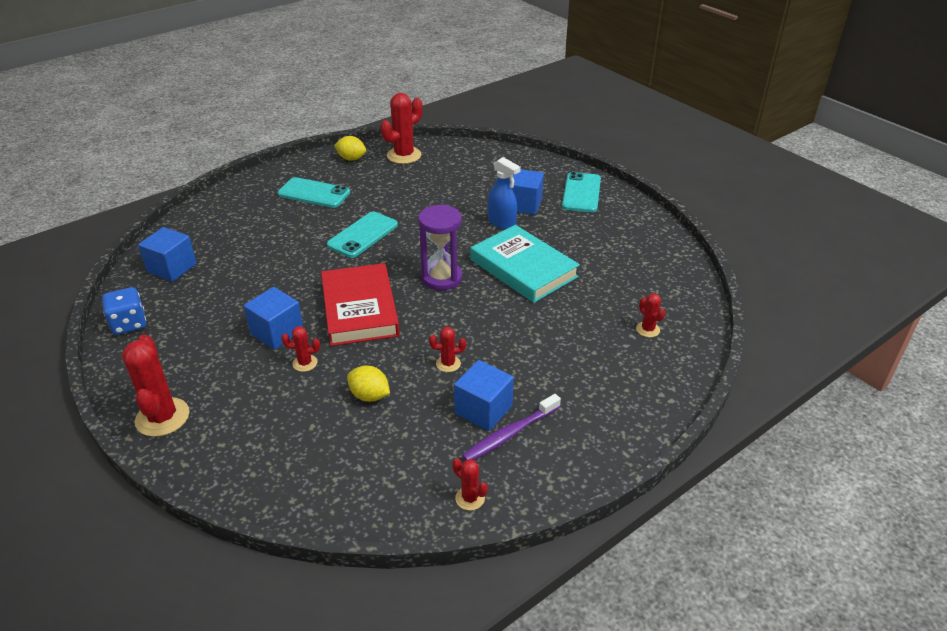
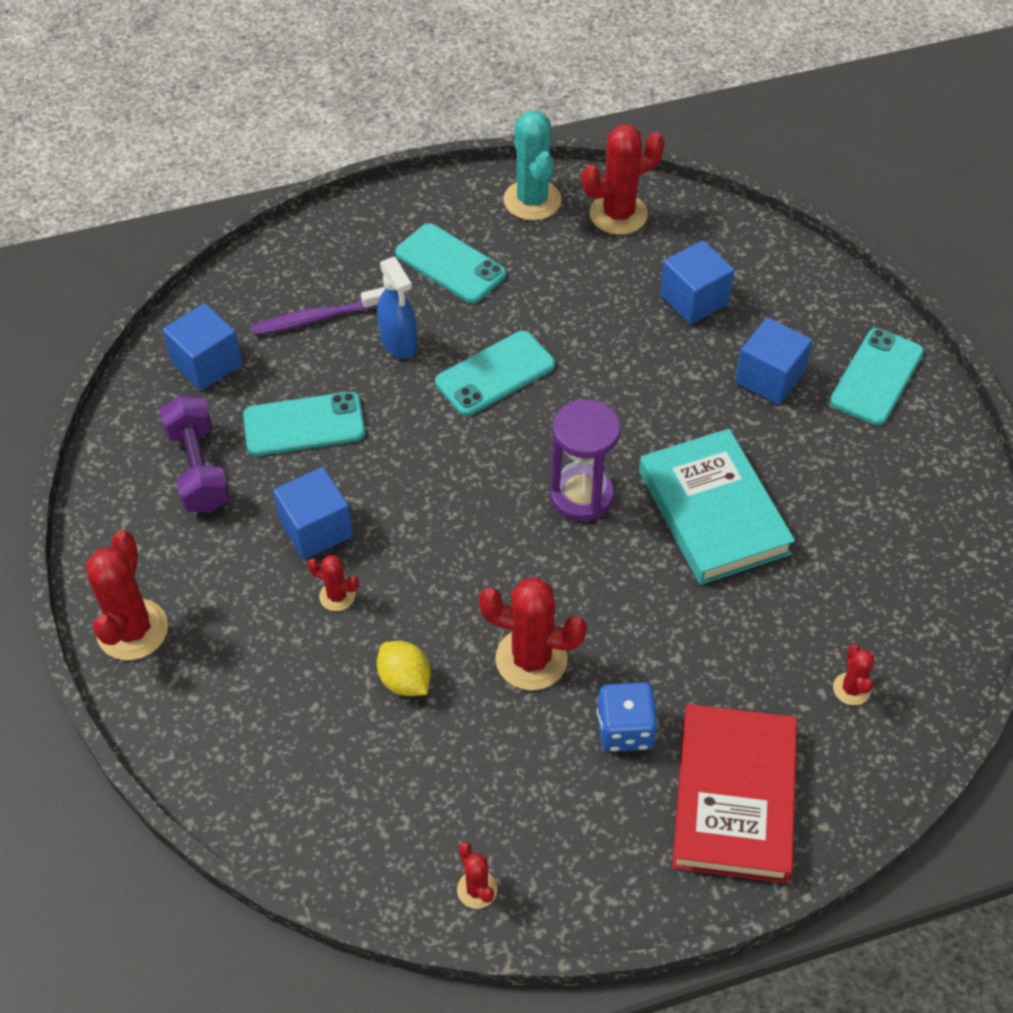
camera: 20 degrees right, 15 degrees up
blue dice [102,287,146,335] -> blue dice moved to [597,682,658,752]
red book [321,263,400,346] -> red book moved to [672,704,797,883]
yellow lemon [334,136,366,161] -> turquoise cactus [503,110,562,220]
red cactus [429,327,466,372] -> red cactus [479,577,587,690], size x1.96
blue cube [454,360,514,431] -> blue cube moved to [660,240,735,324]
purple toothbrush [462,394,561,461] -> purple toothbrush moved to [251,287,386,336]
blue spray bottle [488,157,521,229] -> blue spray bottle moved to [377,257,417,359]
none -> purple dumbbell [160,395,230,513]
none -> turquoise phone [243,392,365,456]

